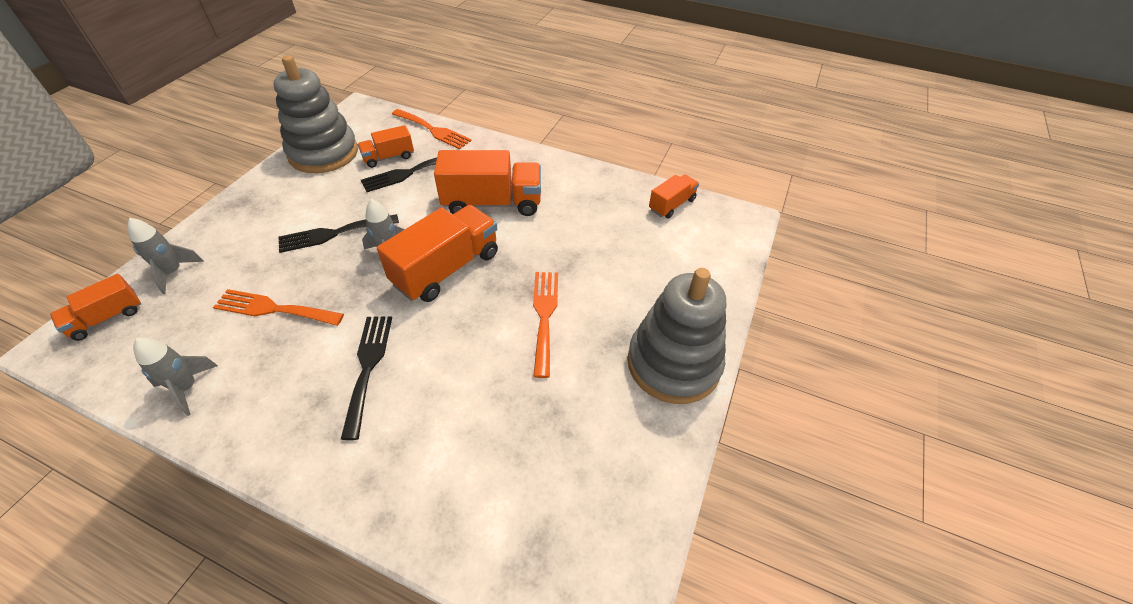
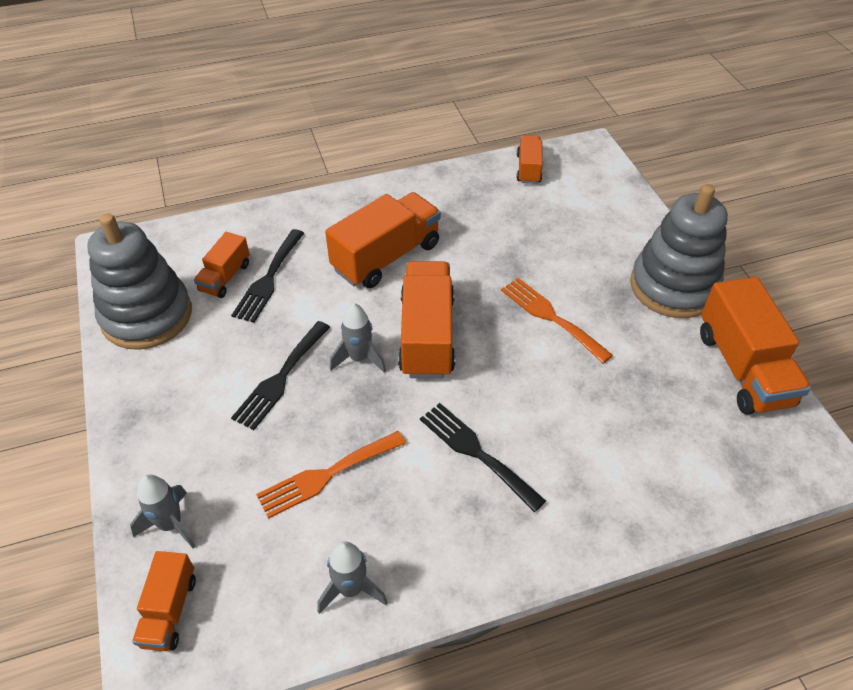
camera: 40 degrees left, 0 degrees up
orange fork [392,109,472,149] -> none
none -> orange truck [700,277,811,415]

